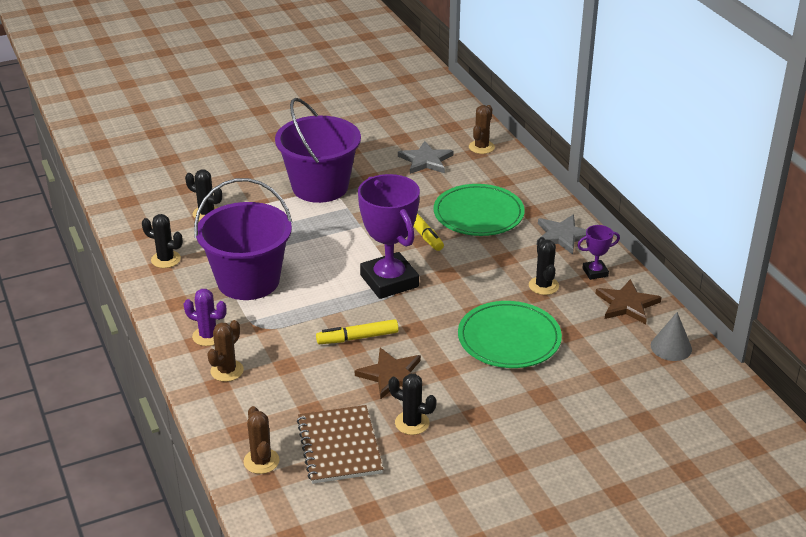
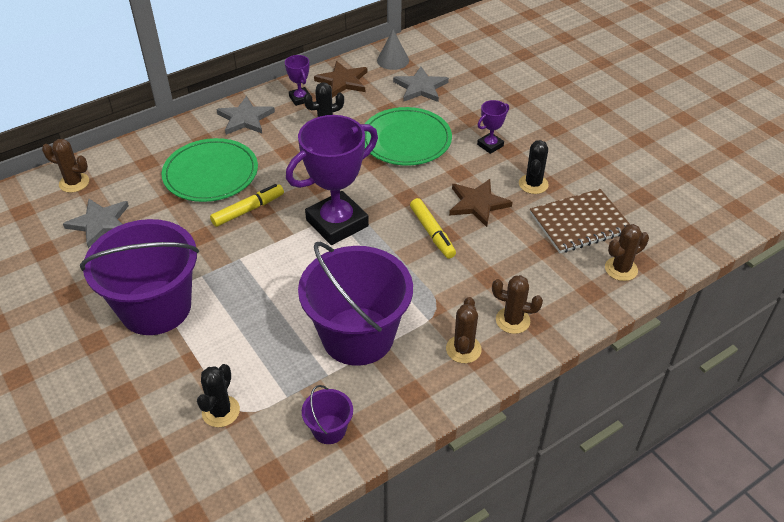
camera: 100 degrees left, 10 degrees up
black cactus [142,214,183,268] -> purple bucket [302,385,353,444]
purple cactus [184,289,227,346] -> brown cactus [446,297,482,363]
none -> grey star [393,67,449,102]
none -> purple trophy [477,100,509,154]

